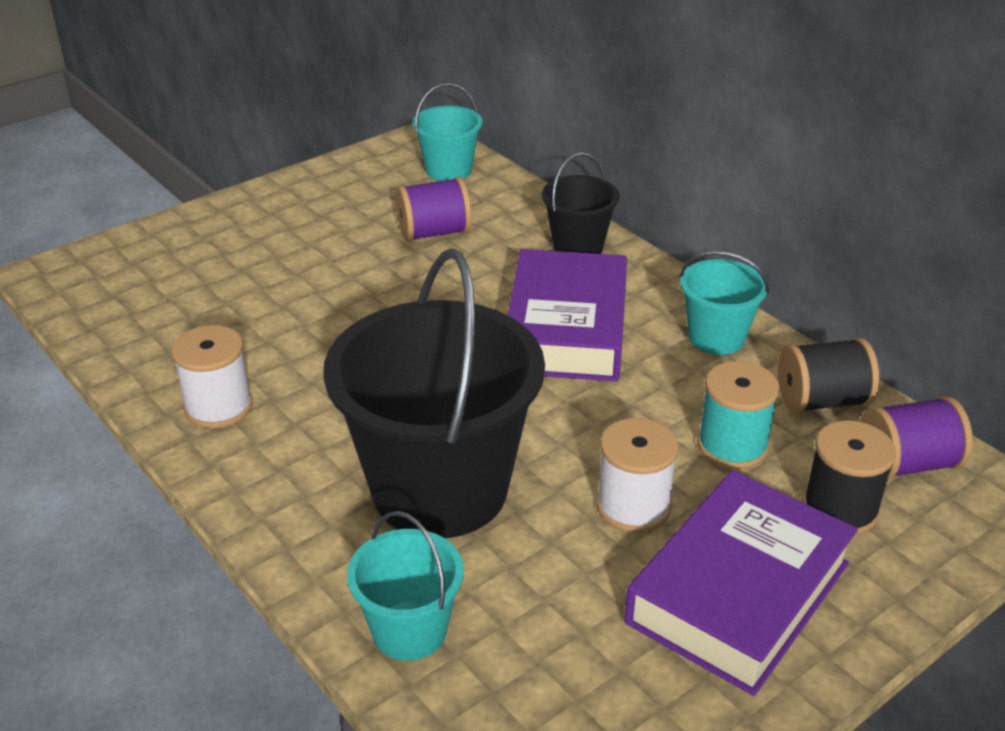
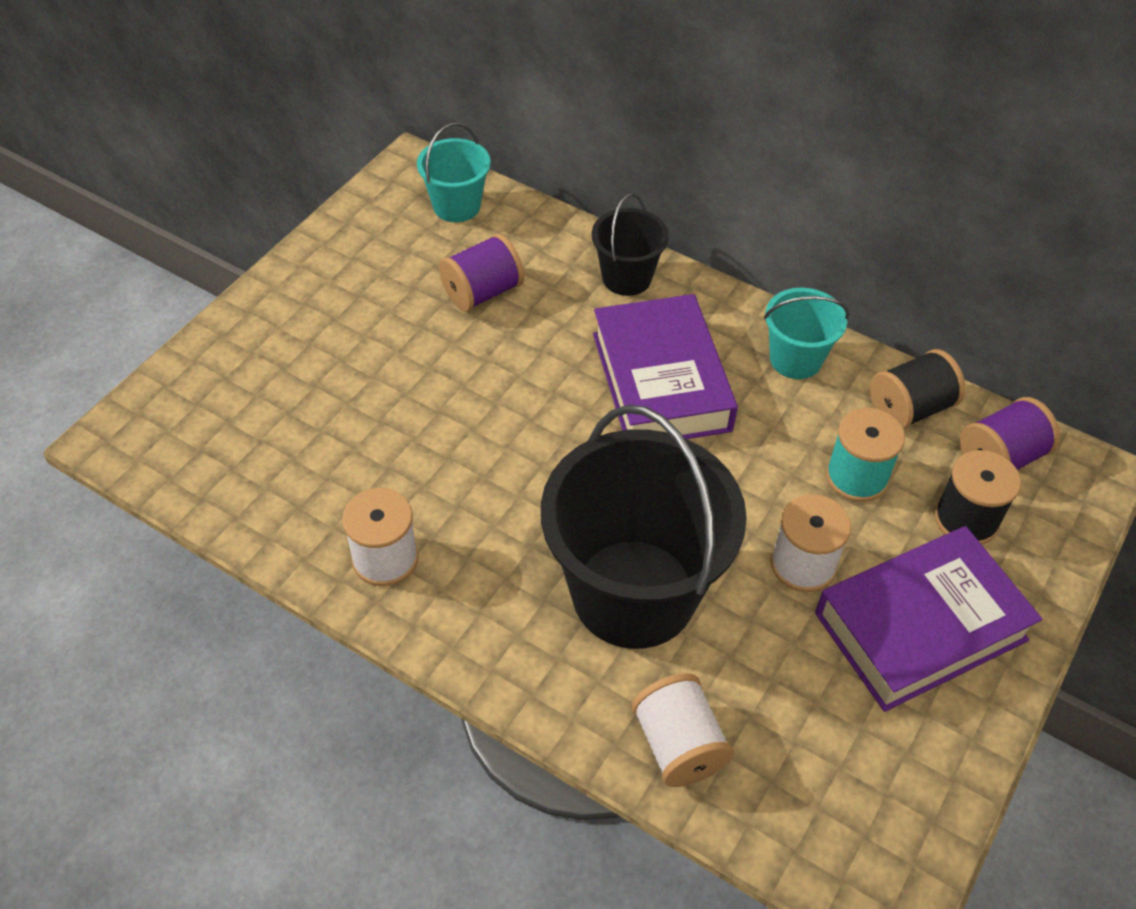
camera: 20 degrees left, 15 degrees up
turquoise bucket [347,511,464,661] -> white spool [632,673,734,787]
purple book [624,470,858,696] -> purple book turned 45 degrees clockwise [815,526,1042,712]

